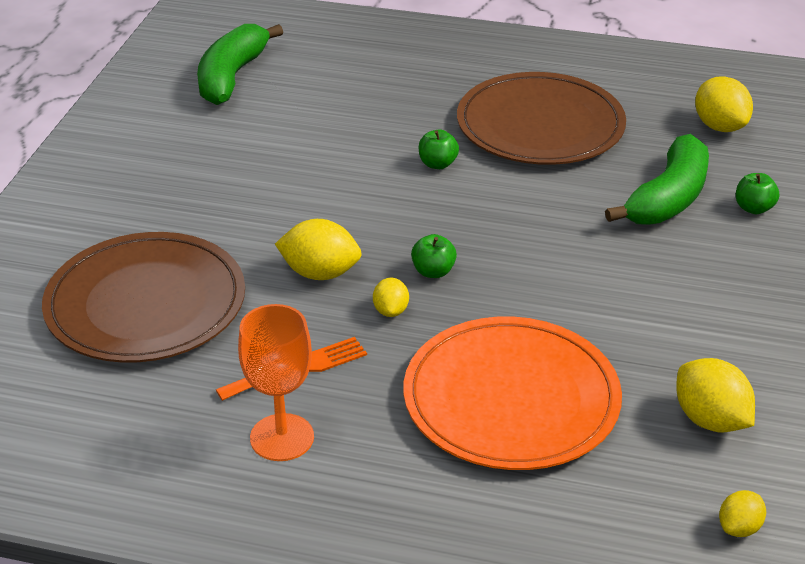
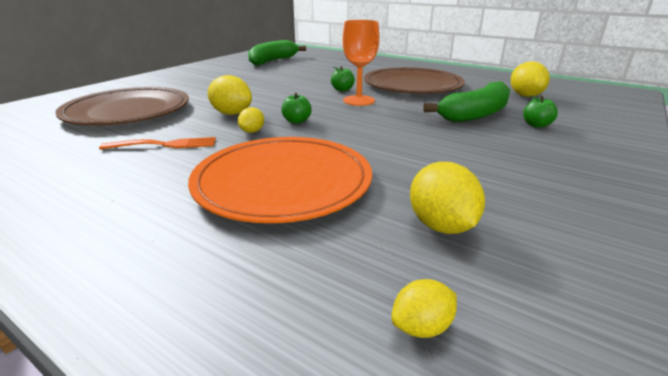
camera: 20 degrees right, 10 degrees down
orange goblet [238,304,314,461] -> orange goblet moved to [343,20,379,106]

